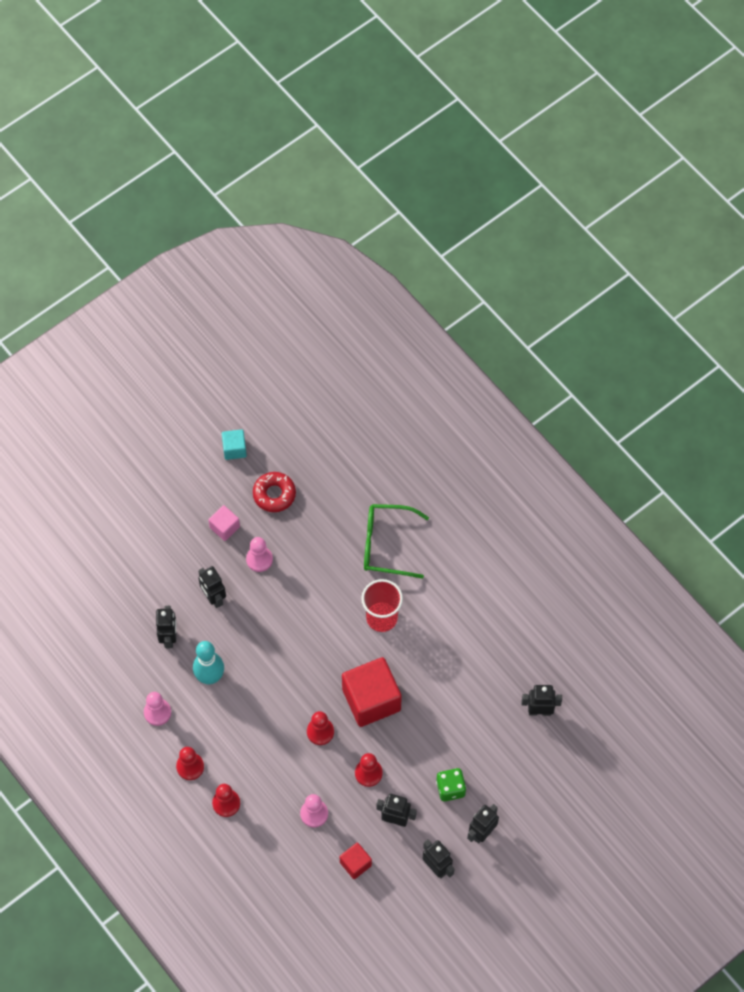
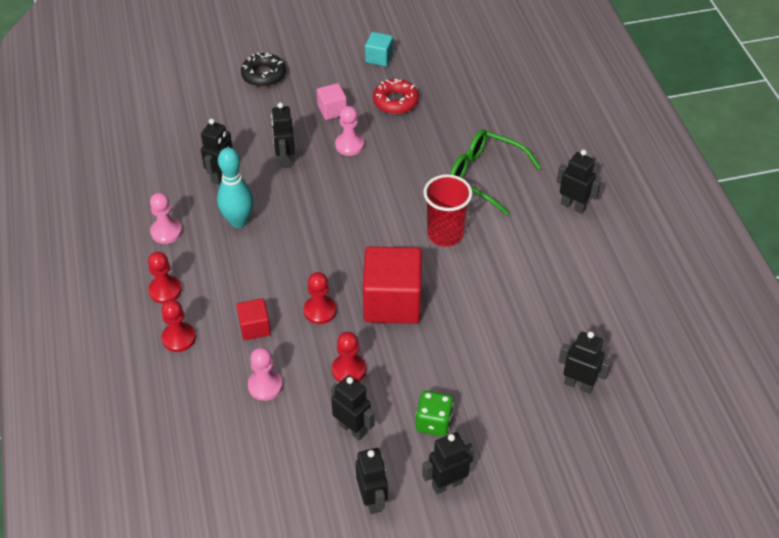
camera: 25 degrees right, 15 degrees down
red cube [340,843,372,879] -> red cube moved to [236,298,271,340]
none -> black donut [241,53,286,87]
none -> black robot [557,150,601,214]

